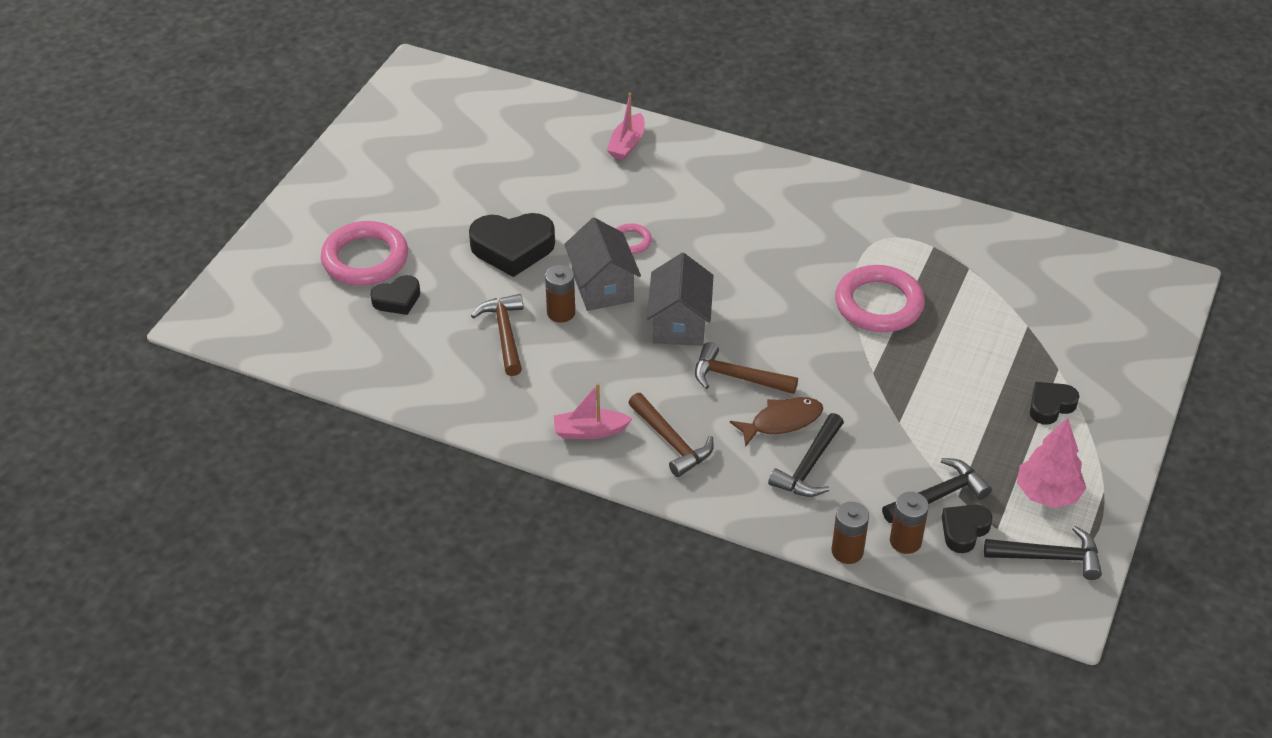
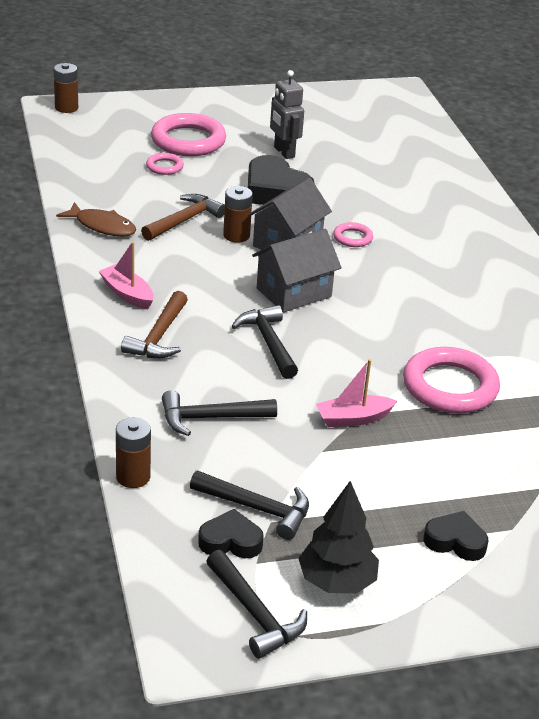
camera: 50 degrees right, 10 degrees down
black heart [370,275,420,315] -> pink ring [146,153,184,175]
pink boat [607,93,645,160] -> pink boat moved to [316,359,397,427]
brown hammer [695,342,798,394] -> black hammer [232,305,298,379]
brown fish [730,397,823,447] -> brown fish moved to [56,202,136,237]
brown battery [890,492,929,554] -> brown battery moved to [53,63,78,113]
pink tree [1017,418,1086,508] -> black tree [298,481,379,593]
none -> grey robot [270,70,304,159]

